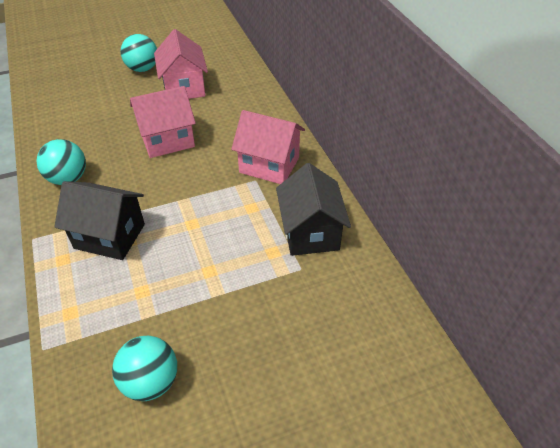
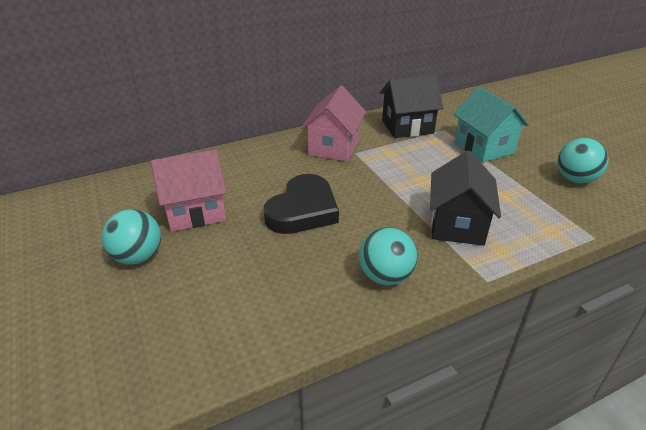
camera: 95 degrees left, 10 degrees down
pink house [130,86,196,158] -> black heart [264,174,339,234]
none -> turquoise house [454,86,529,162]

